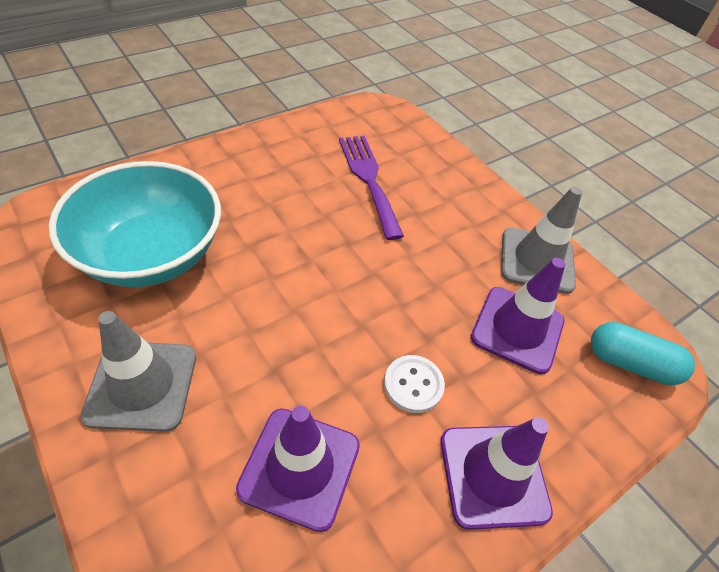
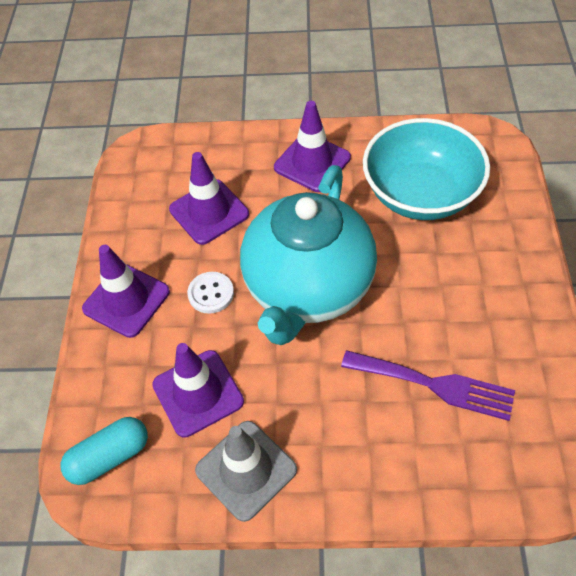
camera: 135 degrees right, 5 degrees up
grey traffic cone [80,311,196,432] -> purple traffic cone [274,101,351,192]
none -> turquoise teapot [240,165,377,345]

